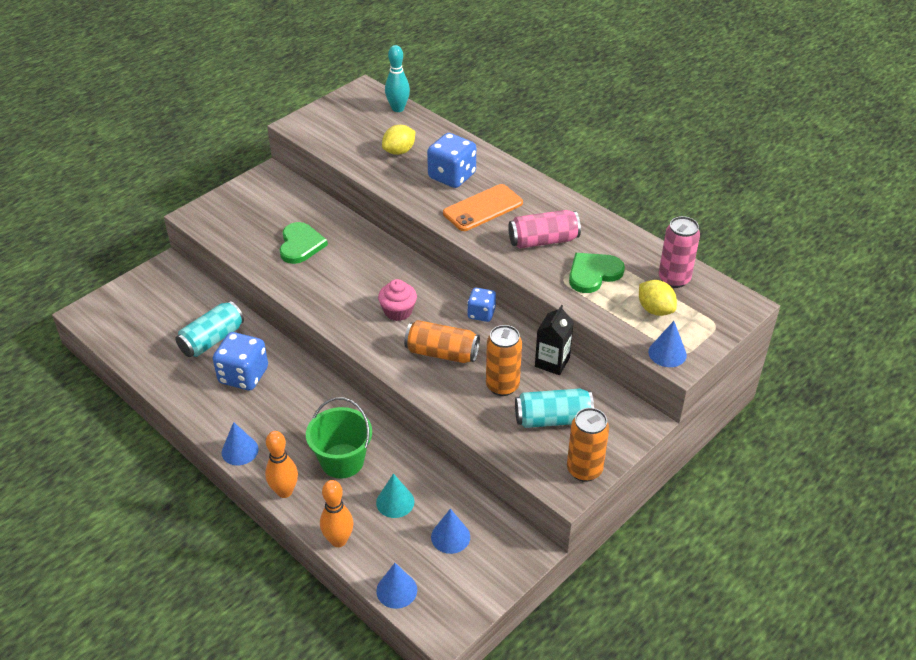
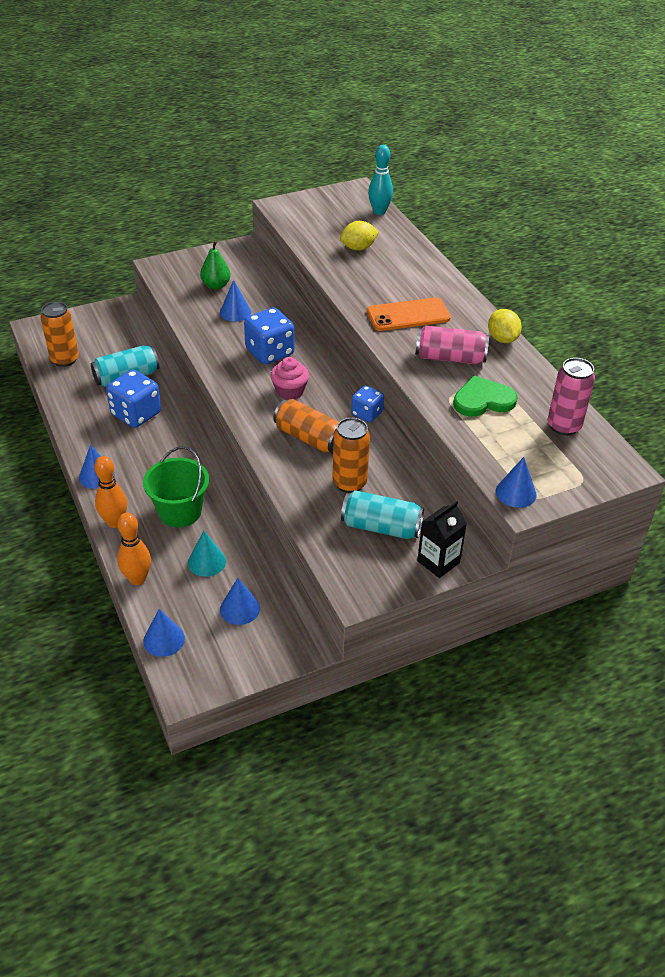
camera: 20 degrees right, 0 degrees up
green heart [280,222,328,264] -> blue cone [220,280,251,322]
blue dice [427,133,476,188] -> blue dice moved to [244,308,294,364]
black carton [535,305,574,375] -> black carton moved to [417,501,467,578]
orange can [567,408,609,482] -> orange can moved to [40,302,79,367]
yellow lemon [639,280,677,316] -> yellow lemon moved to [488,309,522,343]
none -> green pear [200,240,231,290]

